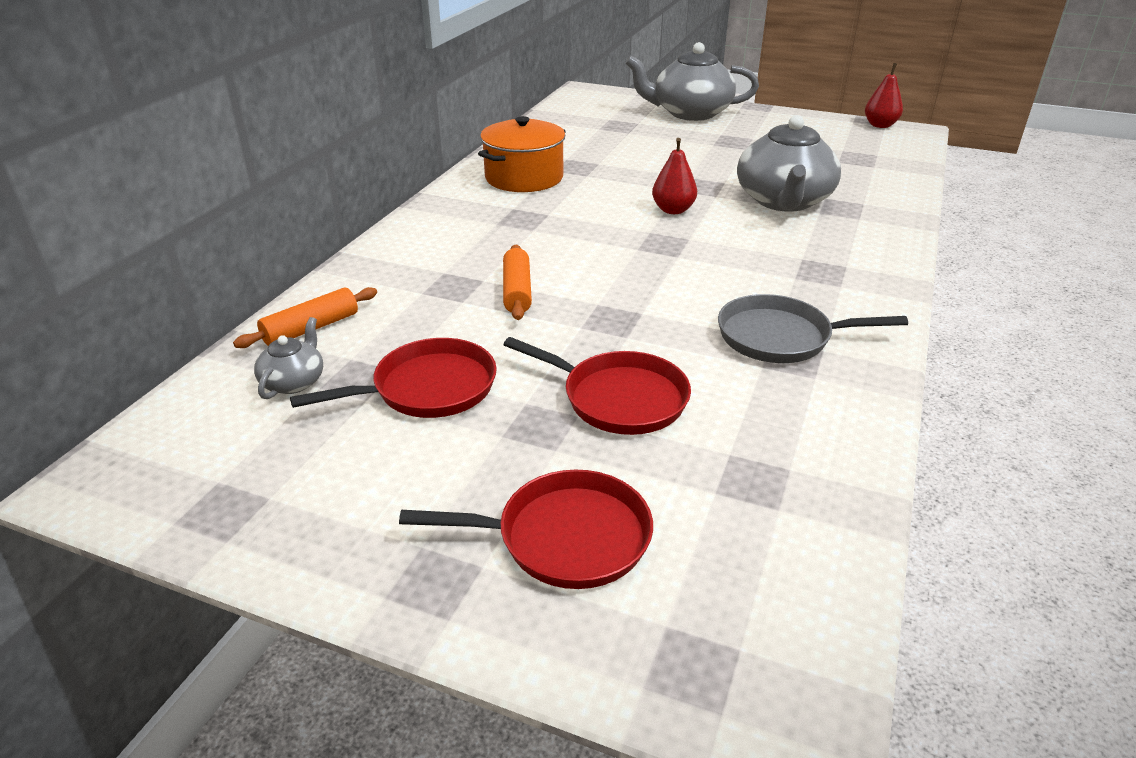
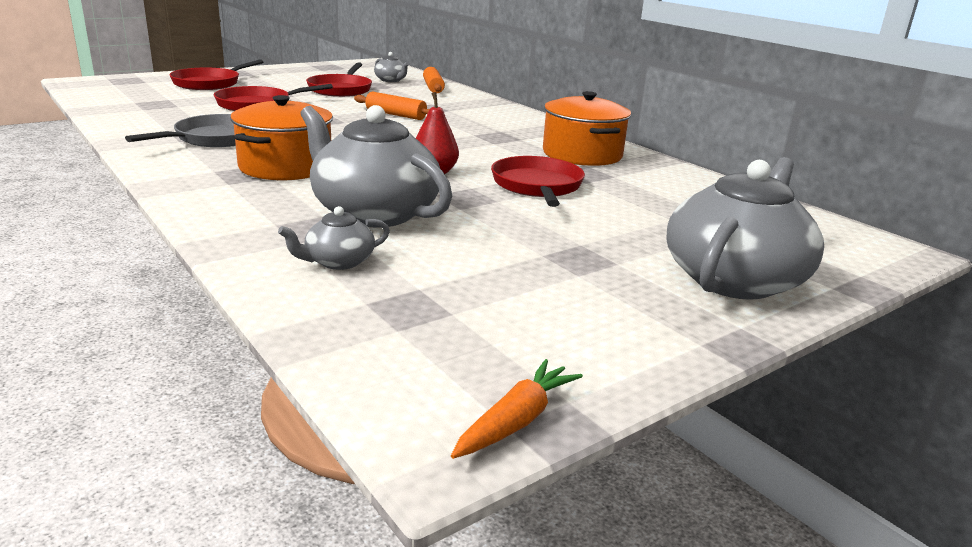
camera: 120 degrees right, 10 degrees down
red pear [865,63,903,128] -> orange carrot [451,359,583,459]
none -> orange pot [230,95,333,180]
none -> grey teapot [278,206,390,270]
none -> red pan [491,156,585,207]

